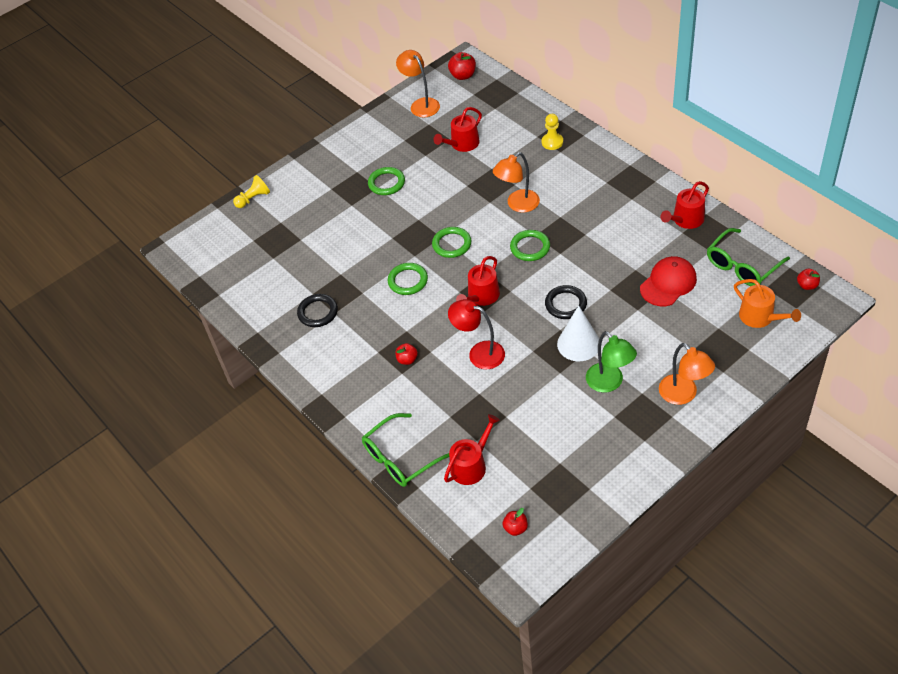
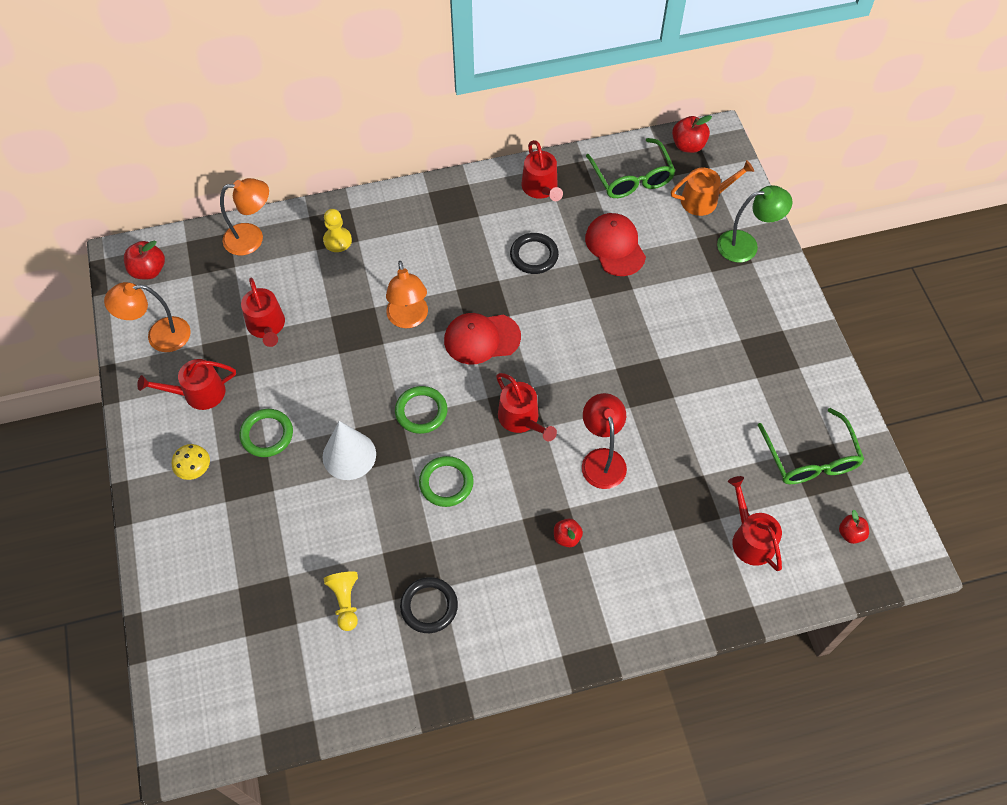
camera: 70 degrees left, 10 degrees up
yellow pawn [233,175,270,208] -> yellow pawn moved to [324,571,358,631]
green glasses [362,413,449,487] -> green glasses moved to [758,408,864,484]
red lamp [448,299,505,369] -> red lamp turned 120 degrees clockwise [582,393,627,489]
green ring [510,230,550,261] -> red cap [444,313,521,364]
black ring [545,285,587,319] -> black ring moved to [510,233,559,274]
white cone [557,305,599,361] -> white cone moved to [322,421,376,480]
green lamp [586,331,637,393] -> green lamp moved to [717,185,793,262]
orange lamp [659,343,715,405] -> orange lamp moved to [220,178,269,255]
red apple [797,269,820,290] -> red apple [672,115,712,153], size x1.54
none -> red watering can [137,359,236,410]
none -> yellow mushroom [172,444,210,480]

